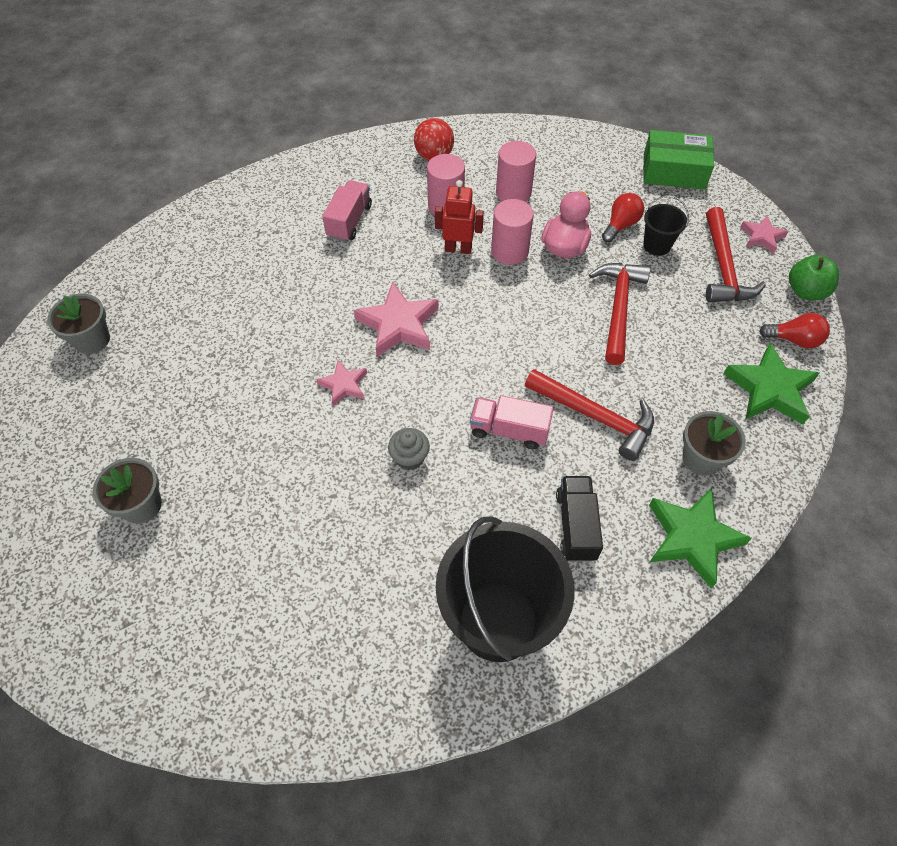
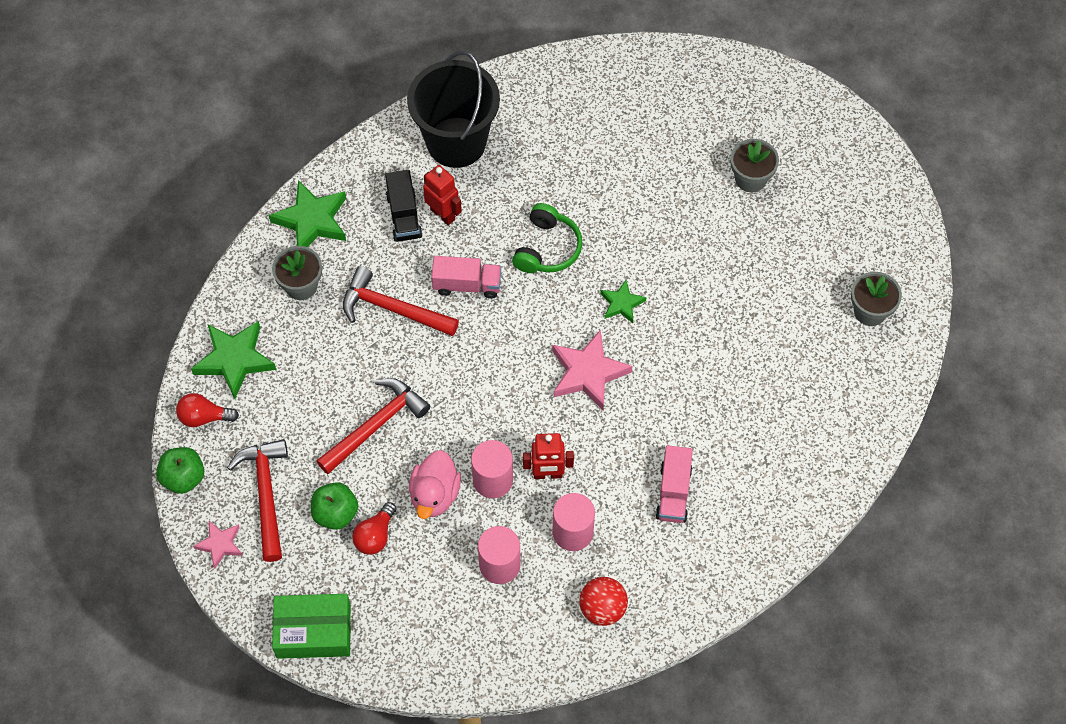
camera: 170 degrees right, 5 degrees up
pink star [316,360,367,406] -> green star [600,280,646,323]
grey cupcake [388,428,430,470] -> green headphones [512,203,583,273]
red hammer [589,263,650,365] -> red hammer turned 135 degrees counterclockwise [316,378,430,474]
black bucket [643,195,689,256] -> green apple [311,482,358,530]
none -> red robot [423,165,462,225]

